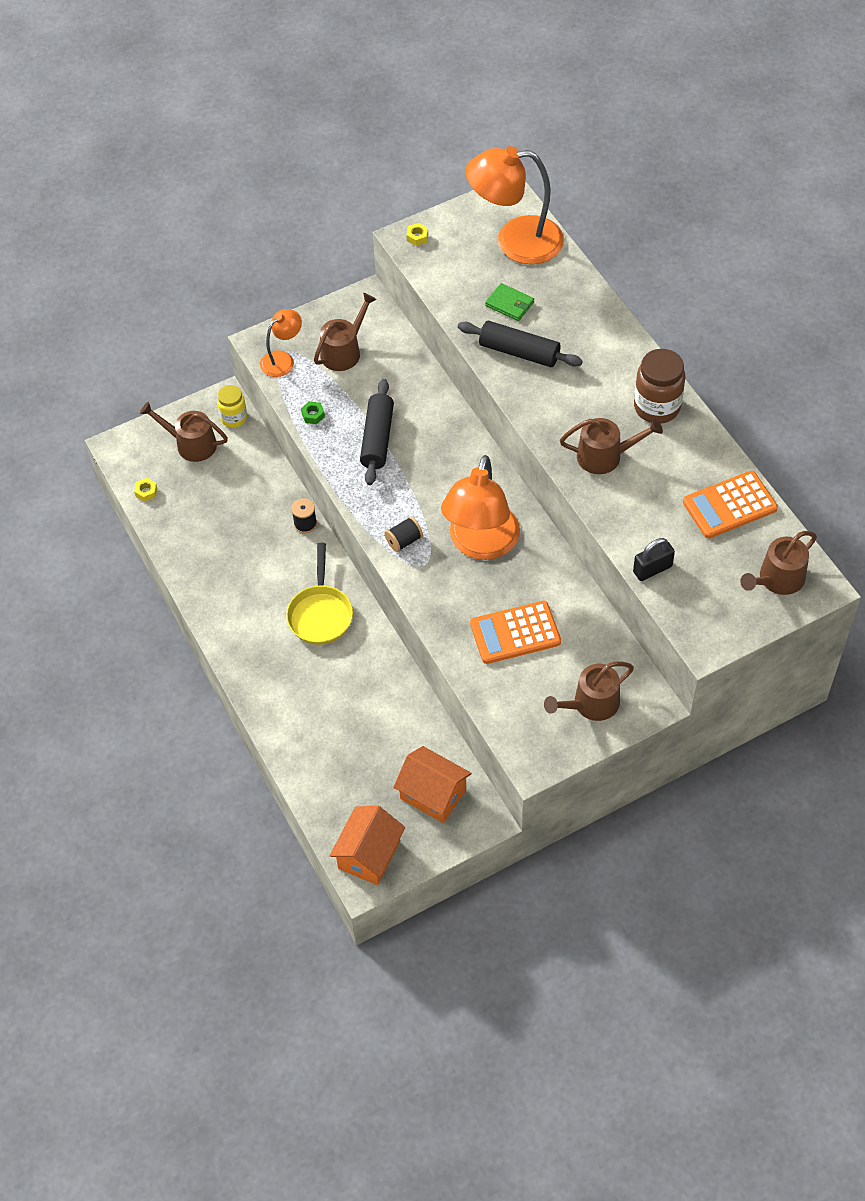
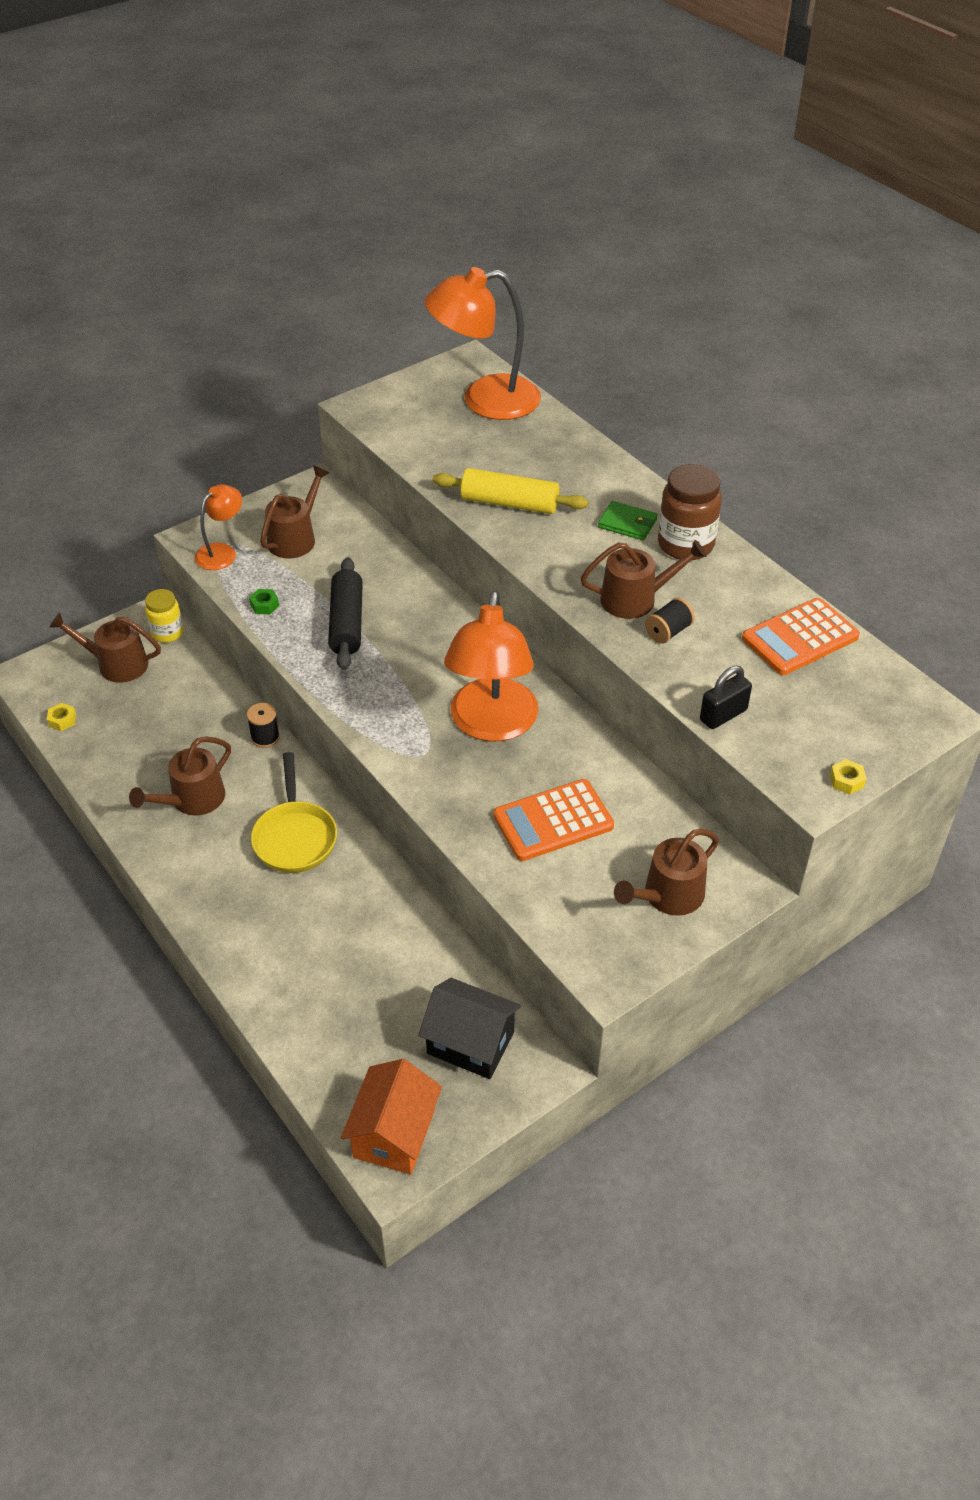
camera: 10 degrees left, 10 degrees down
black spool [385,516,423,552] -> black spool moved to [645,598,695,644]
orange house [393,746,472,823] -> black house [418,978,521,1079]
yellow nut [406,223,428,246] -> yellow nut moved to [830,759,866,794]
black rolling pin [458,321,583,367] -> yellow rolling pin [433,468,589,514]
green wallet [485,283,534,321] -> green wallet moved to [598,501,658,540]
brown watering can [740,531,817,595] -> brown watering can moved to [129,736,231,816]

